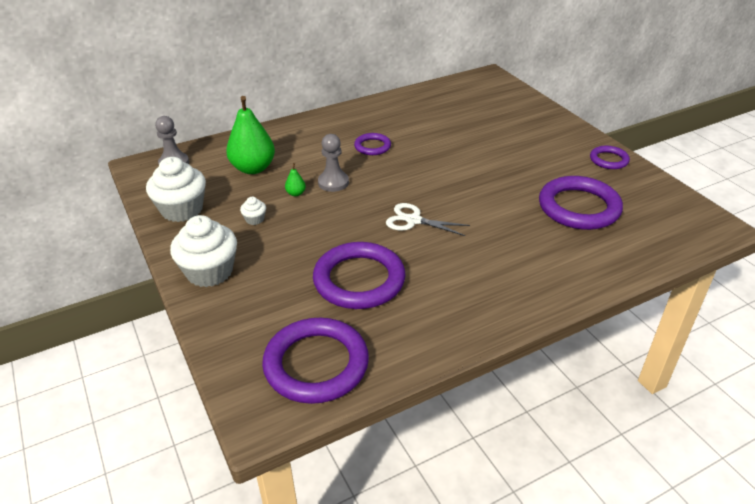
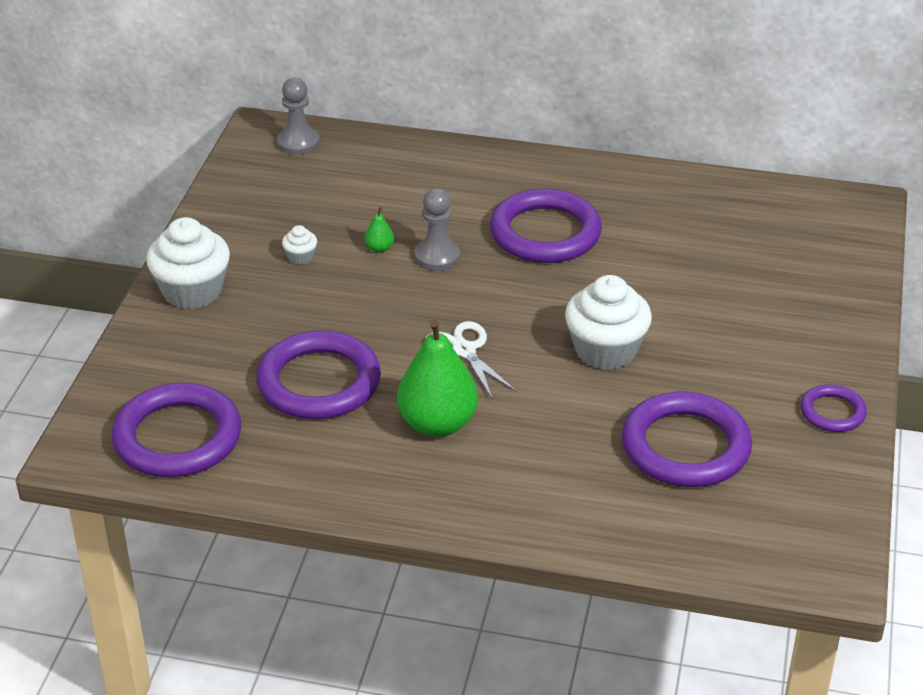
camera: 40 degrees right, 0 degrees up
white cupcake [146,157,206,222] -> white cupcake moved to [565,275,652,370]
green pear [226,96,275,174] -> green pear moved to [397,319,478,437]
purple ring [354,133,391,155] -> purple ring [490,189,602,263], size x1.93

